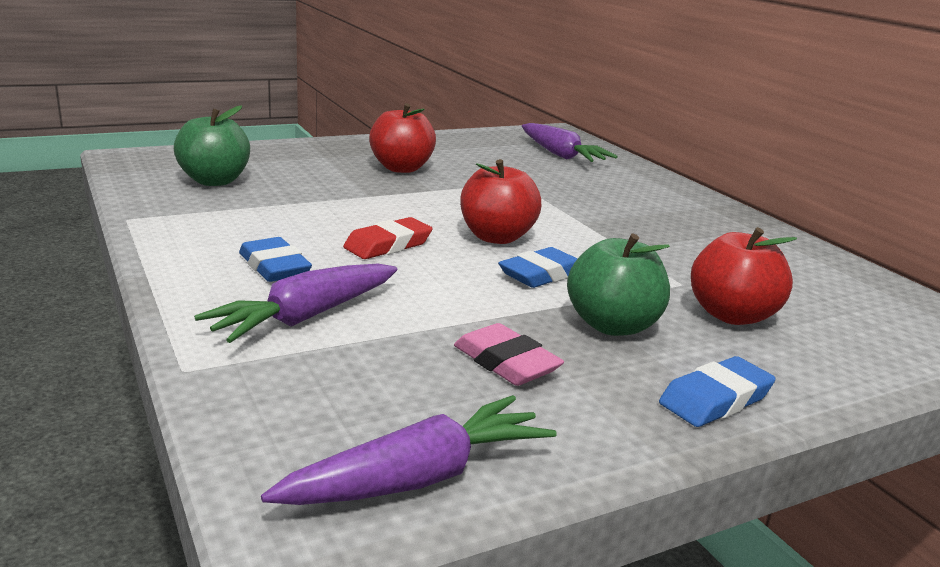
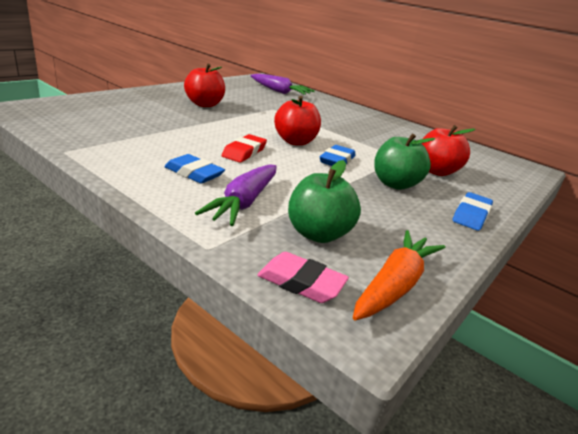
camera: 25 degrees left, 5 degrees up
green apple [174,105,250,186] -> green apple moved to [288,160,361,243]
purple carrot [261,395,557,505] -> orange carrot [353,230,446,320]
pink eraser [454,323,564,386] -> pink eraser moved to [257,252,349,303]

